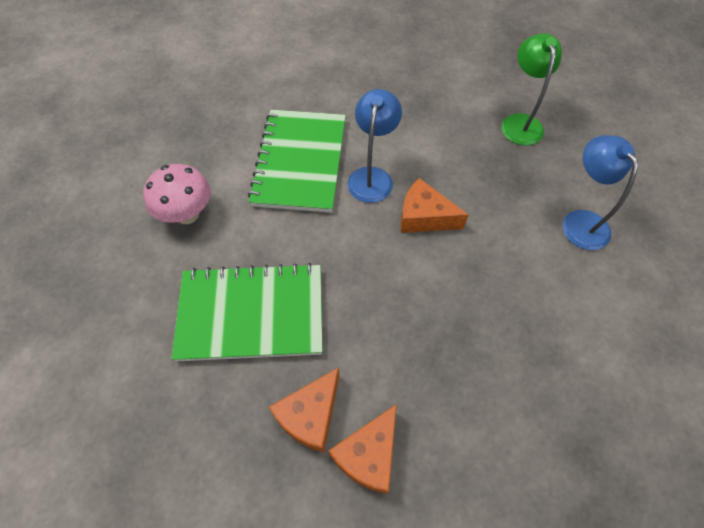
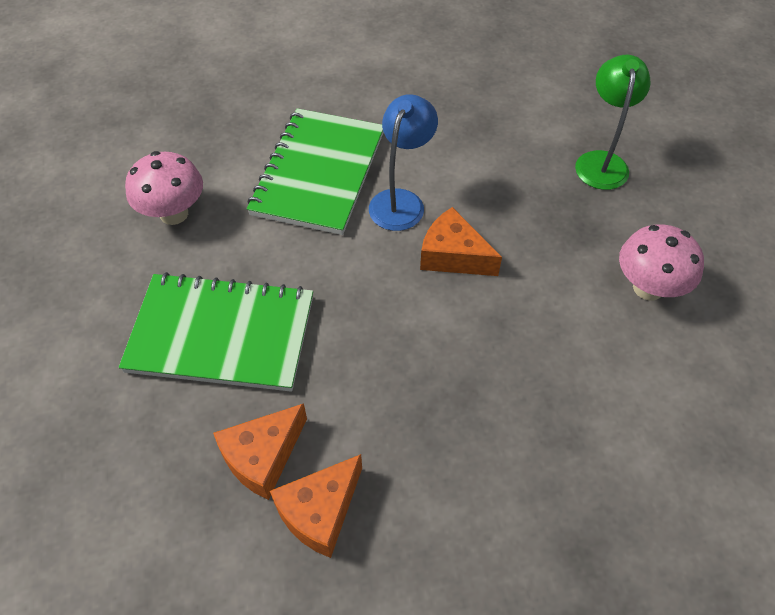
camera: 10 degrees right, 5 degrees down
blue lamp [562,135,638,250] -> pink mushroom [619,224,704,301]

